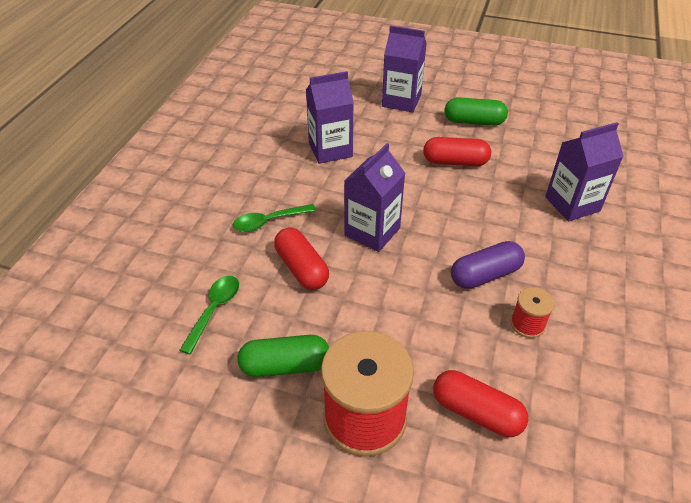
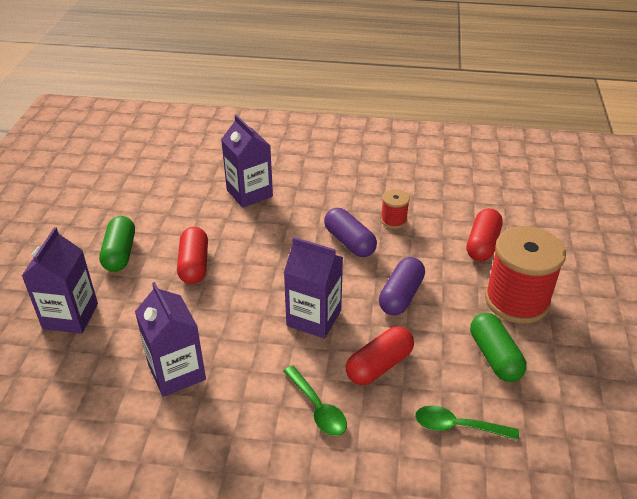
camera: 100 degrees left, 5 degrees down
none -> purple capsule [379,257,425,315]

